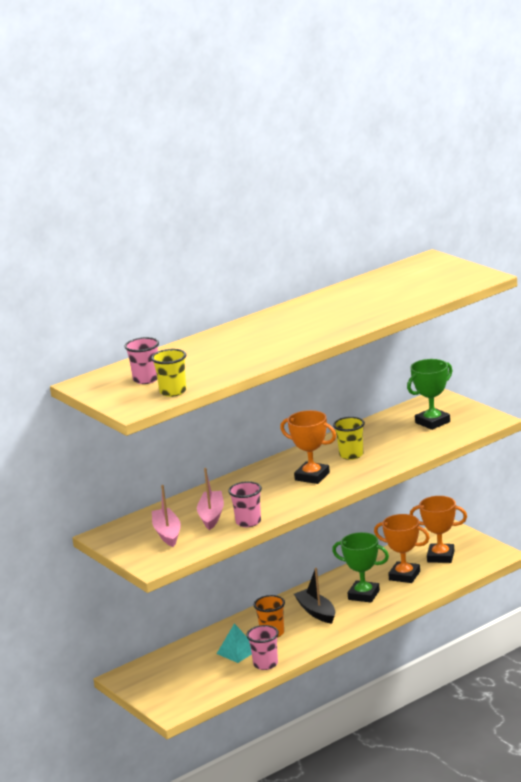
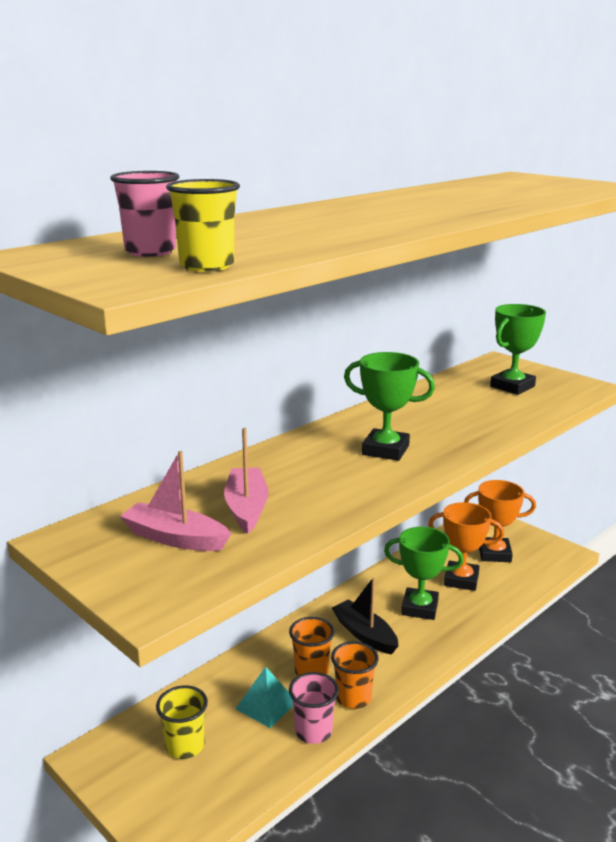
camera: 10 degrees left, 0 degrees up
pink boat [152,485,181,547] -> pink boat turned 45 degrees counterclockwise [120,451,231,551]
pink cup [228,481,262,527] -> none
orange trophy [280,410,336,484] -> green trophy [344,352,435,461]
yellow cup [333,417,365,460] -> yellow cup moved to [156,685,208,759]
none -> orange cup [331,641,379,709]

